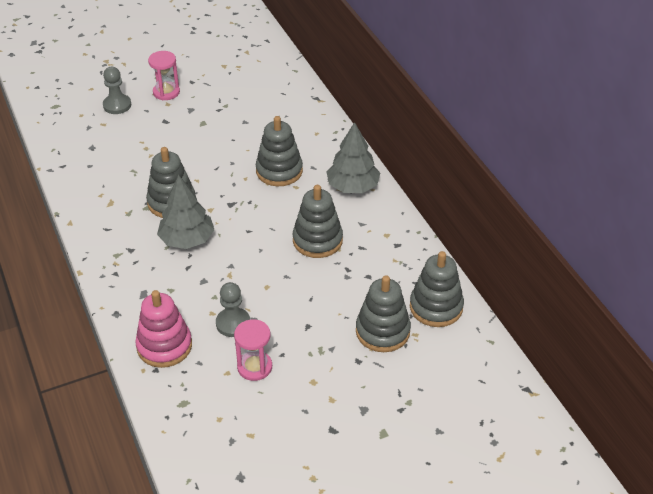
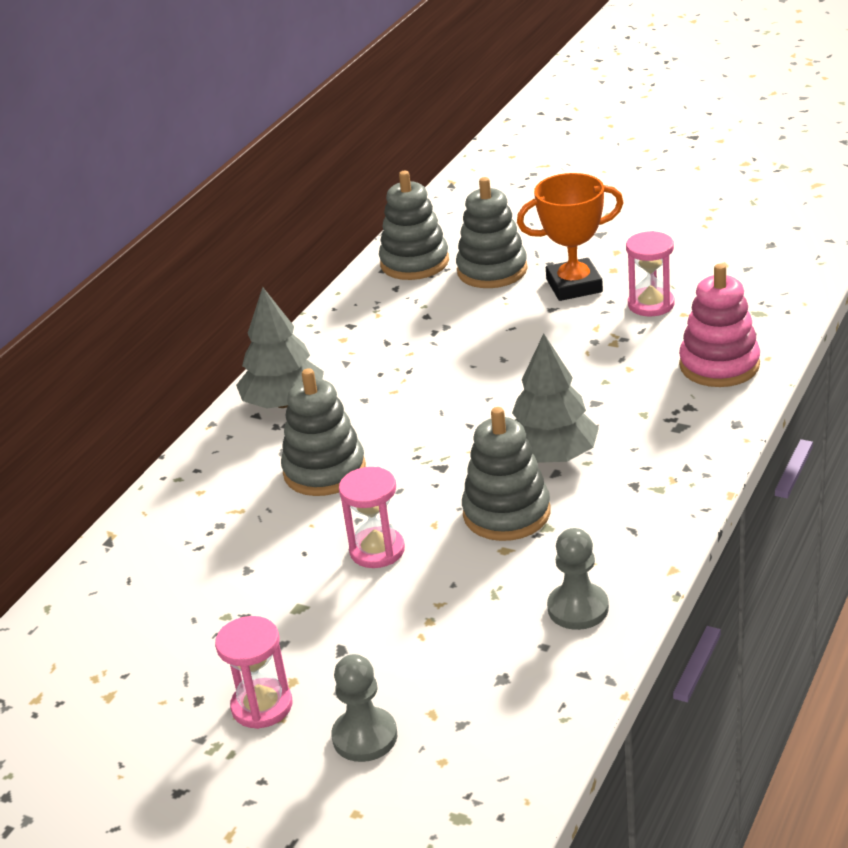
camera: 125 degrees left, 10 degrees down
grey pawn [216,282,250,337] -> grey pawn moved to [547,528,609,630]
grey stacking toy [293,185,343,258] -> none
none -> pink hourglass [339,467,405,568]
none -> orange trophy [517,173,624,301]

